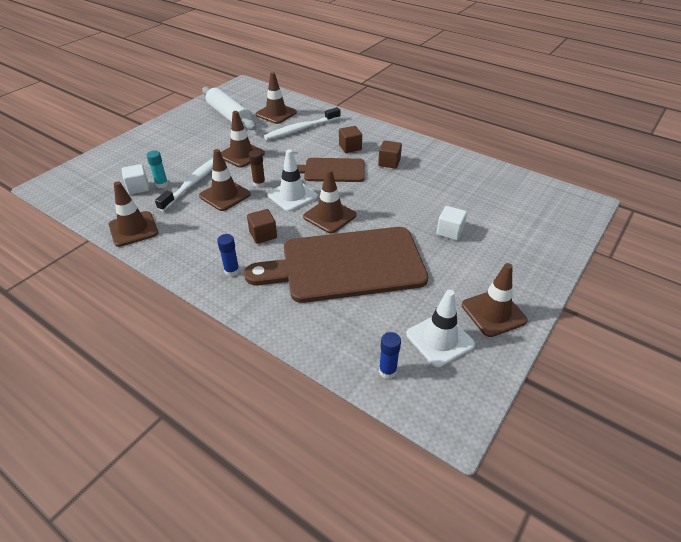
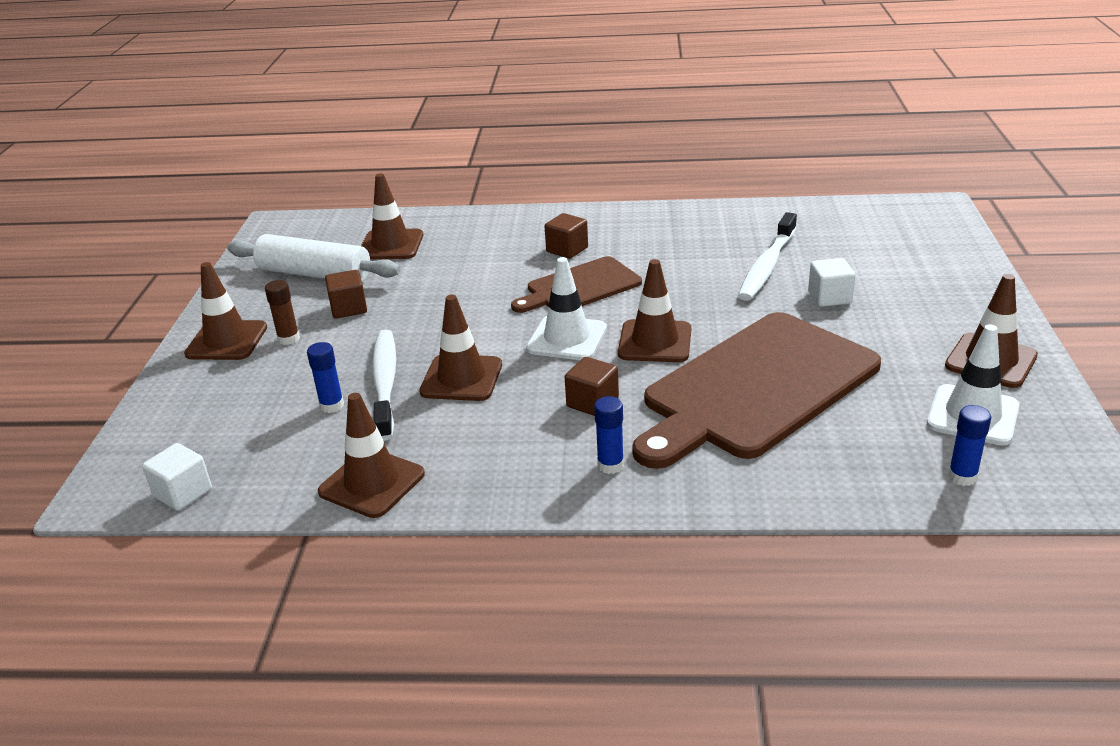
camera: 30 degrees left, 10 degrees down
white cube [122,164,149,195] -> white cube moved to [142,443,212,511]
turquoise glue stick [146,150,168,188] -> blue glue stick [307,342,344,413]
brown traffic cone [221,111,265,168] -> brown traffic cone moved to [184,262,267,360]
brown glue stick [249,150,265,188] -> brown glue stick moved to [265,280,300,345]
white toothbrush [264,107,341,140] -> white toothbrush moved to [738,212,797,301]
brown cube [378,140,402,169] -> brown cube moved to [325,270,367,319]

